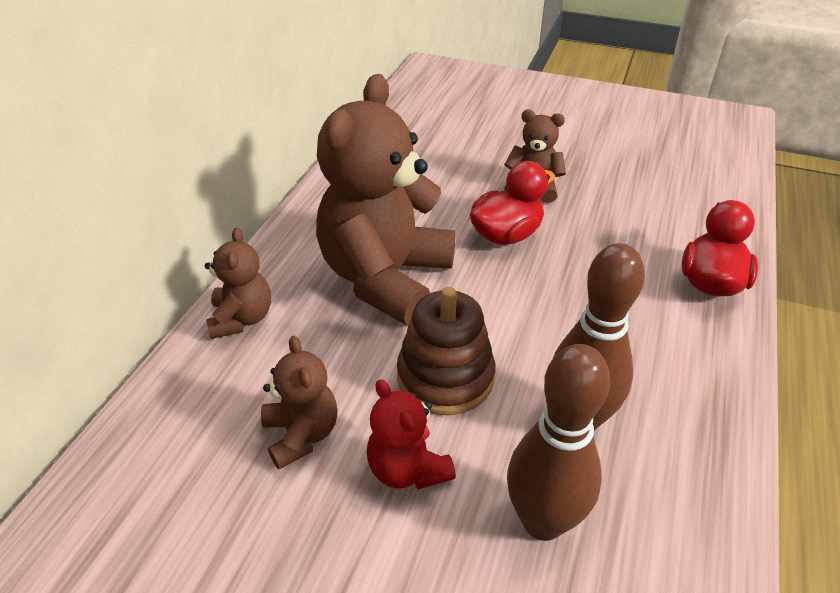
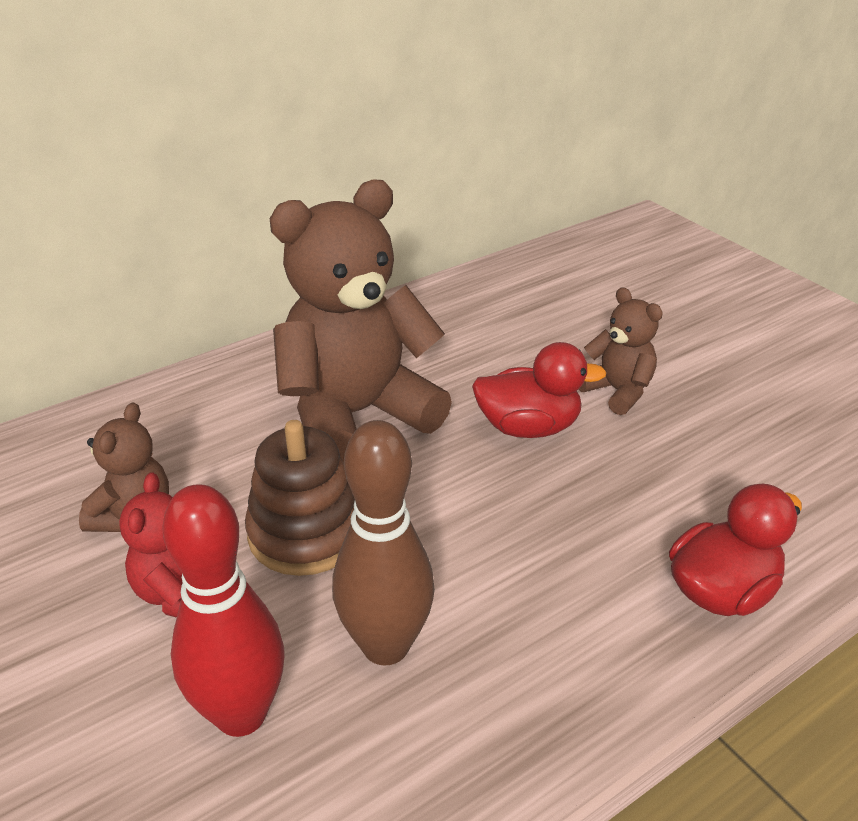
camera: 35 degrees right, 5 degrees down
brown teddy bear [205,227,271,339] -> none
brown bowling pin [507,344,610,541] -> red bowling pin [162,484,284,737]

